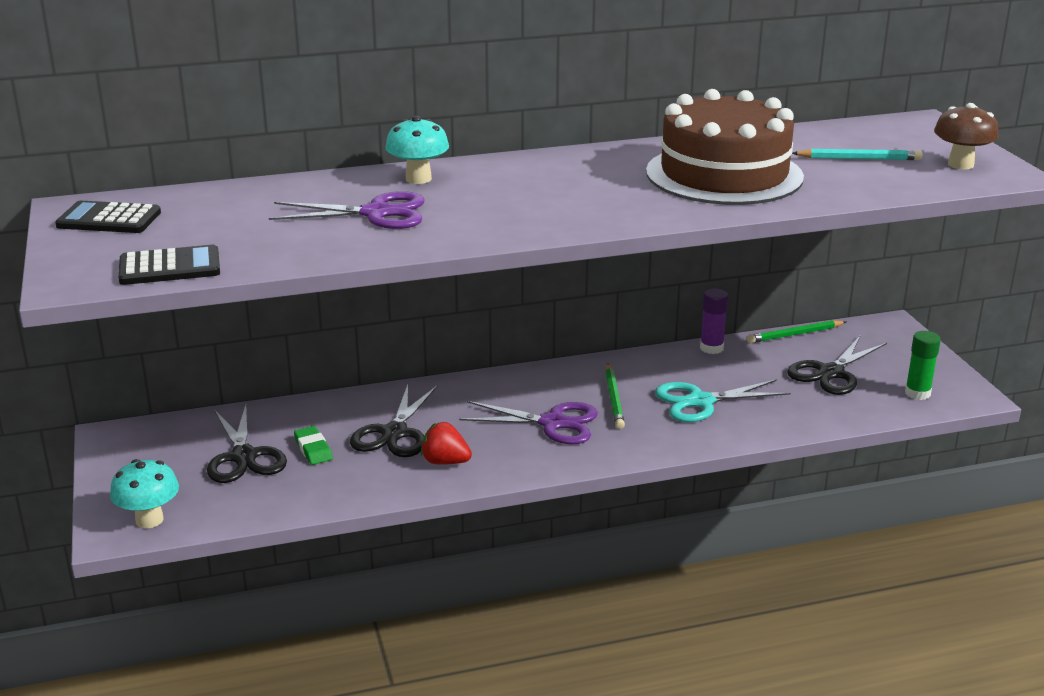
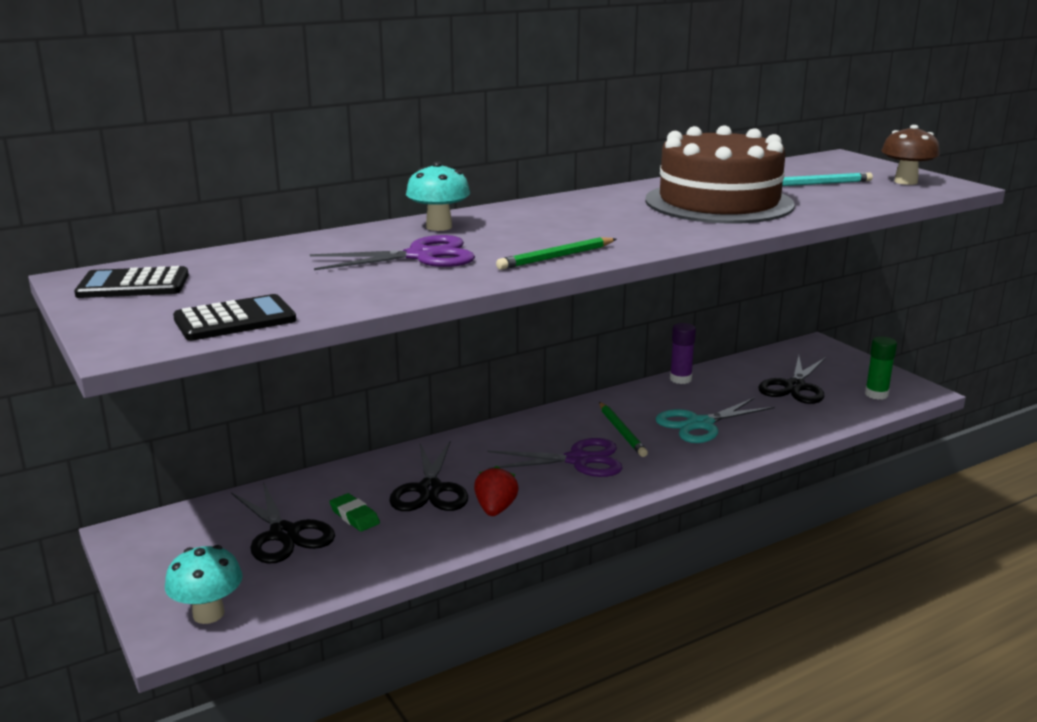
camera: 15 degrees left, 5 degrees down
red strawberry [421,422,472,465] -> red strawberry turned 90 degrees clockwise [474,466,519,516]
green pencil [747,320,846,343] -> green pencil moved to [496,237,616,270]

